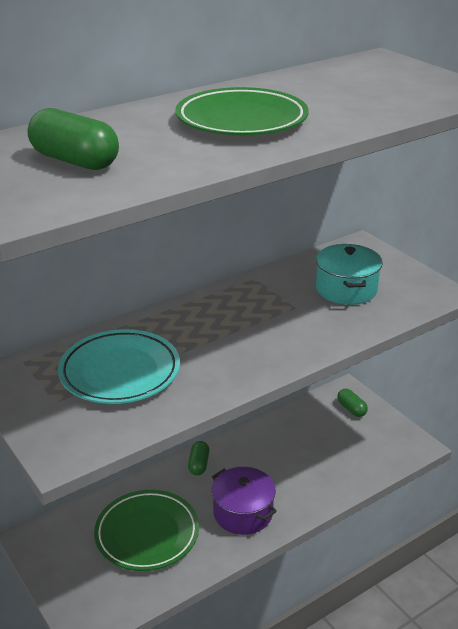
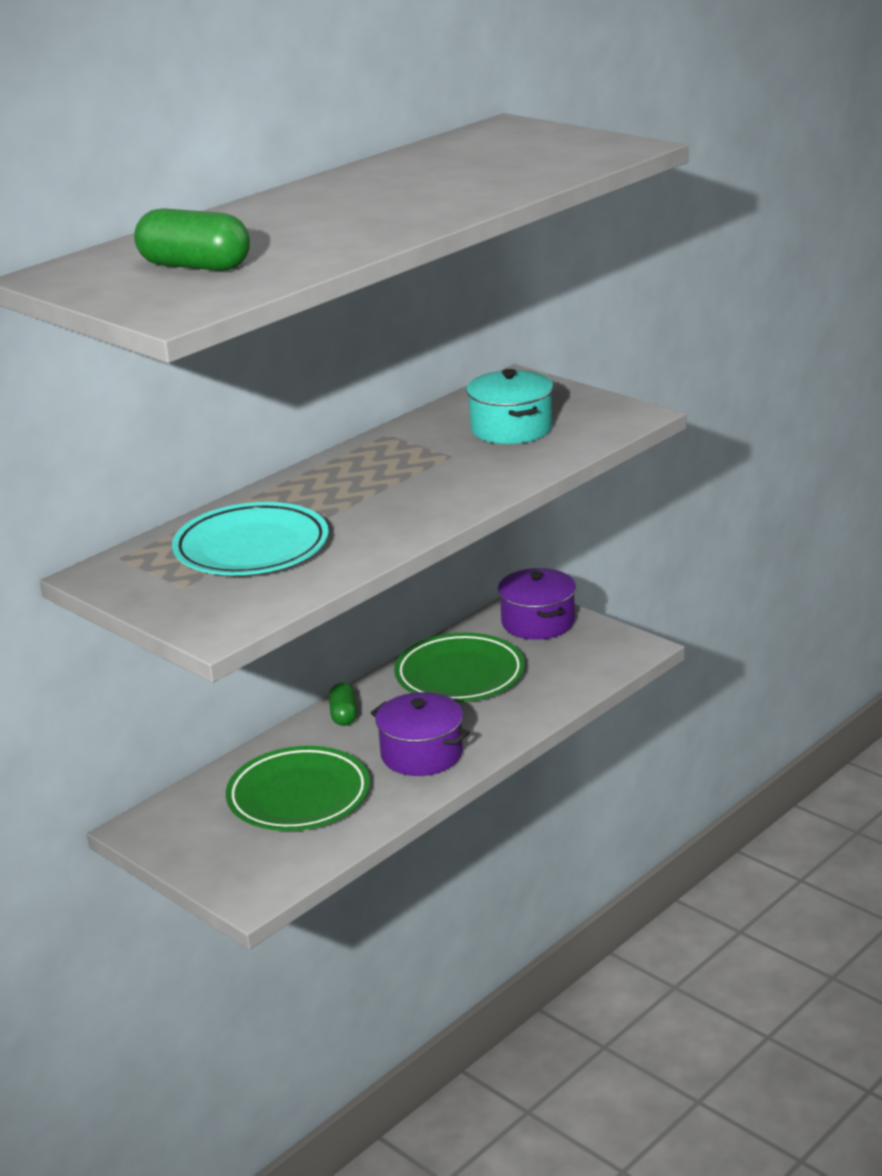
camera: 10 degrees left, 5 degrees down
green plate [175,87,309,135] -> green plate moved to [394,633,525,702]
green capsule [337,389,368,417] -> purple pot [498,568,576,640]

